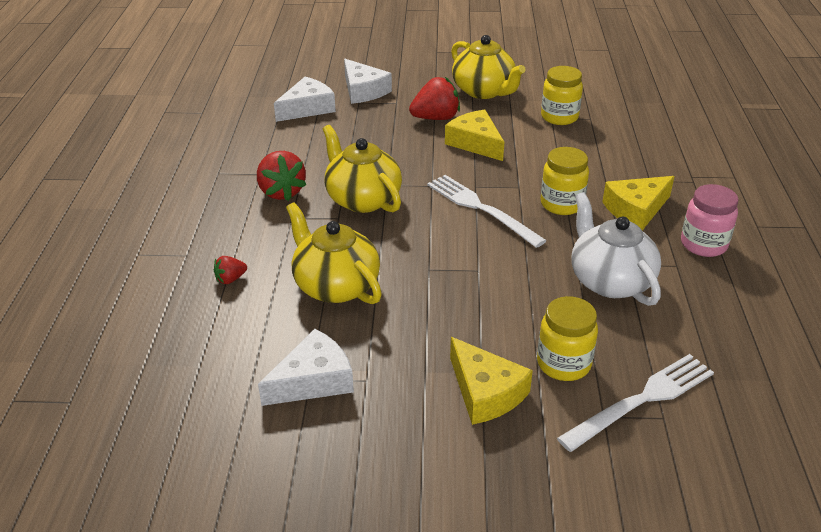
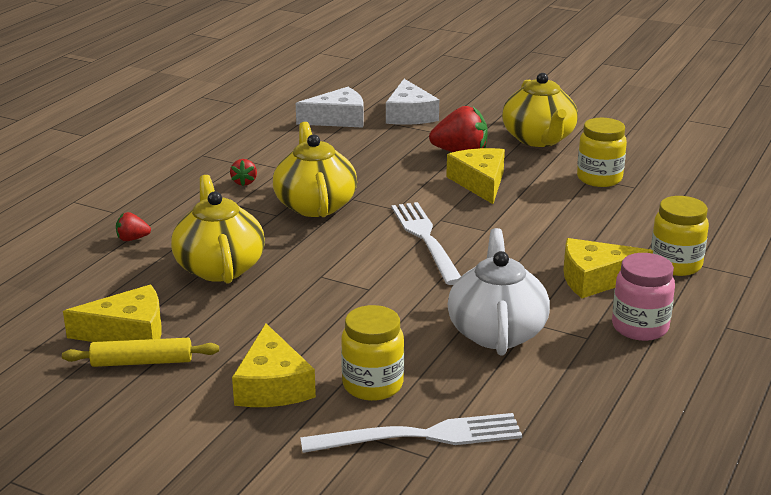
camera: 25 degrees right, 10 degrees down
red strawberry [257,151,307,201] -> red strawberry [230,159,257,186], size x0.51
white cheese [258,329,354,406] -> yellow cheese [63,285,162,342]
yellow jar [540,147,589,215] -> yellow jar moved to [651,196,709,276]
none -> yellow rolling pin [62,338,219,367]

